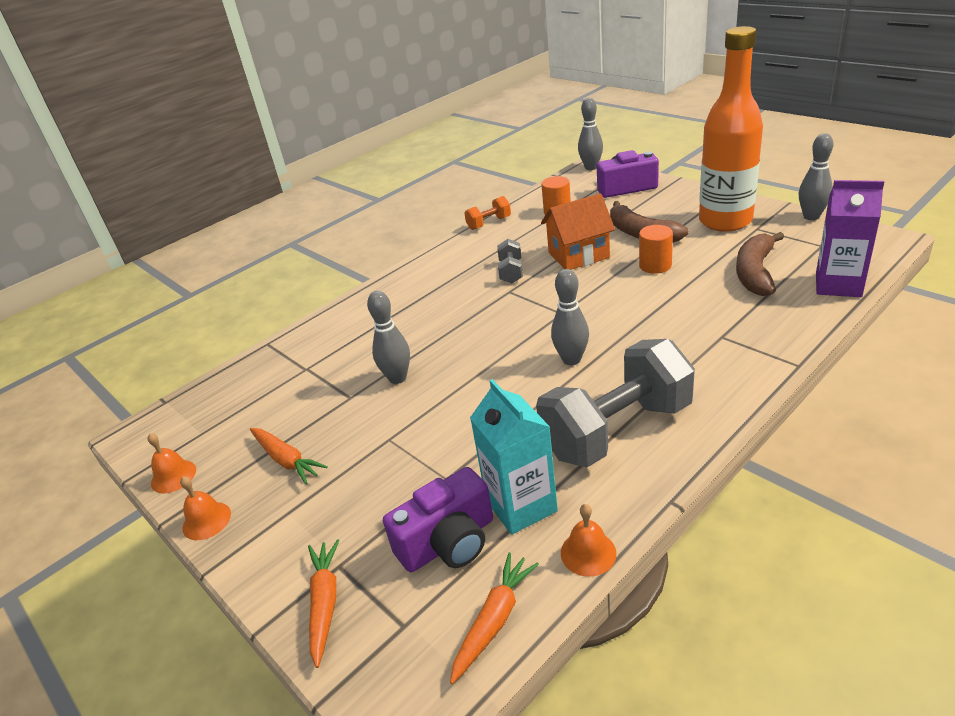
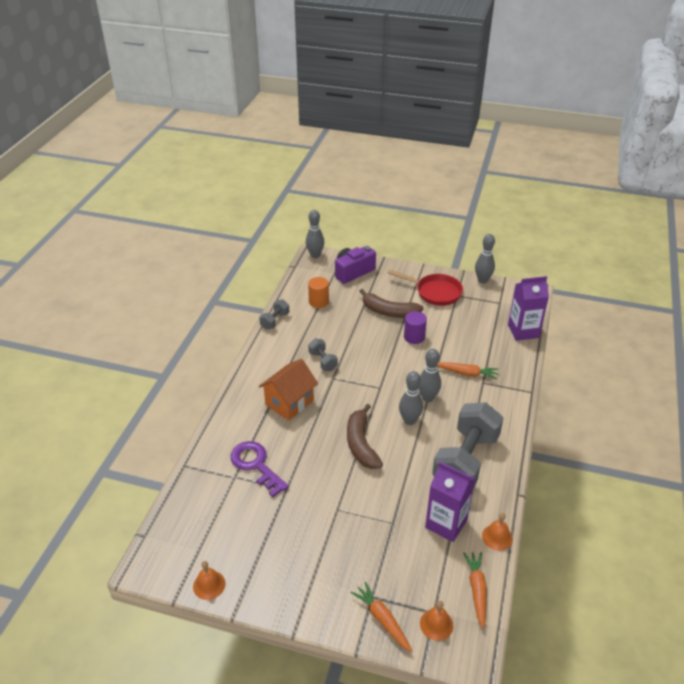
camera: 35 degrees left, 5 degrees up
orange bell [180,476,231,540] -> orange bell moved to [420,601,454,641]
orange carrot [250,428,328,484] -> orange carrot moved to [437,362,498,379]
grey bowling pin [367,291,410,384] -> grey bowling pin moved to [418,349,441,402]
purple camera [383,467,493,572] -> none
orange dumbbell [464,196,511,230] -> grey dumbbell [259,299,289,329]
turquoise carton [470,379,558,535] -> purple carton [425,462,475,542]
orange house [541,193,615,270] -> orange house moved to [259,359,318,421]
orange cylinder [639,225,673,274] -> purple cylinder [404,311,427,344]
orange bottle [699,26,763,232] -> red pan [388,269,463,306]
brown banana [736,232,784,296] -> brown banana moved to [347,404,383,469]
none -> purple key [230,441,289,497]

